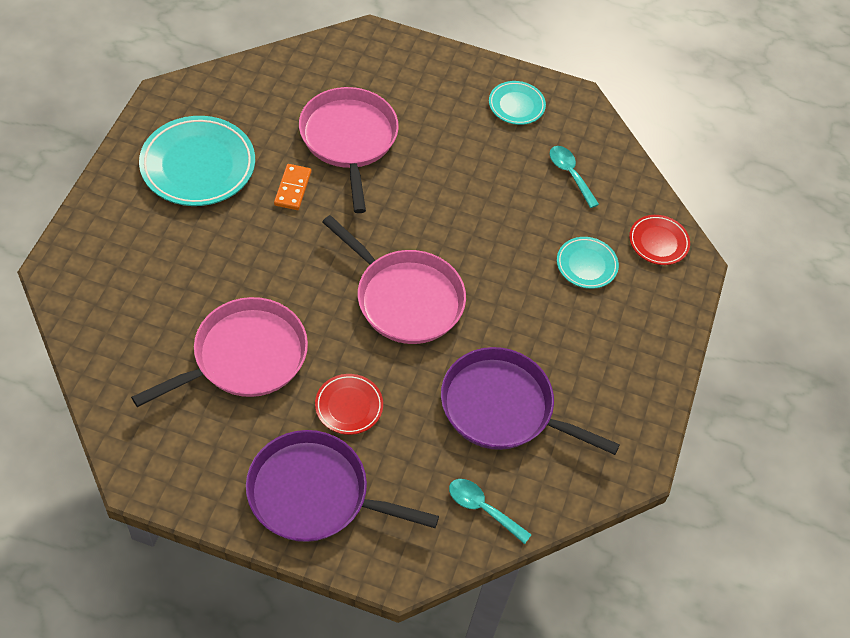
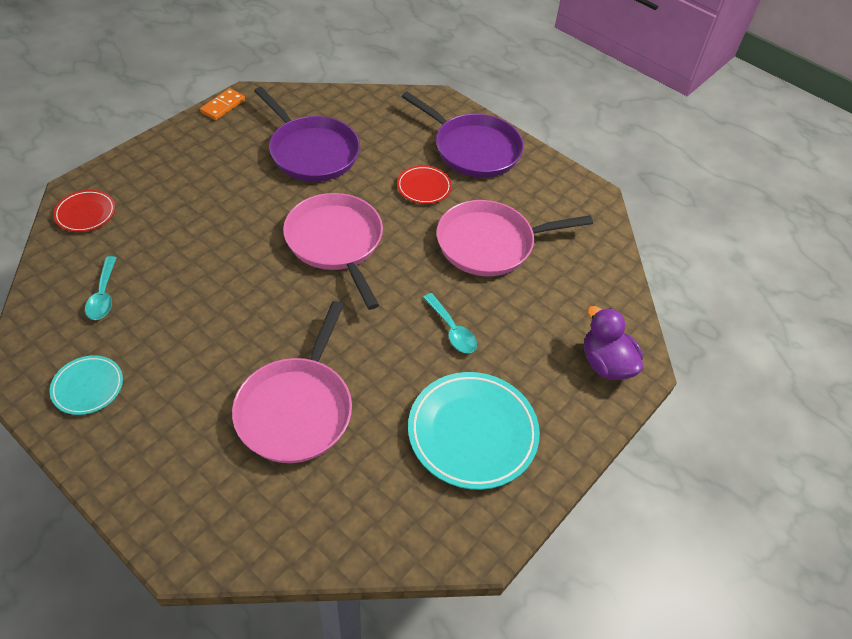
camera: 155 degrees left, 5 degrees down
orange domino [274,164,311,210] -> orange domino moved to [200,88,245,120]
turquoise spoon [449,479,532,544] -> turquoise spoon moved to [423,293,477,353]
turquoise plate [557,237,619,289] -> none
none -> purple duck [584,306,643,380]

